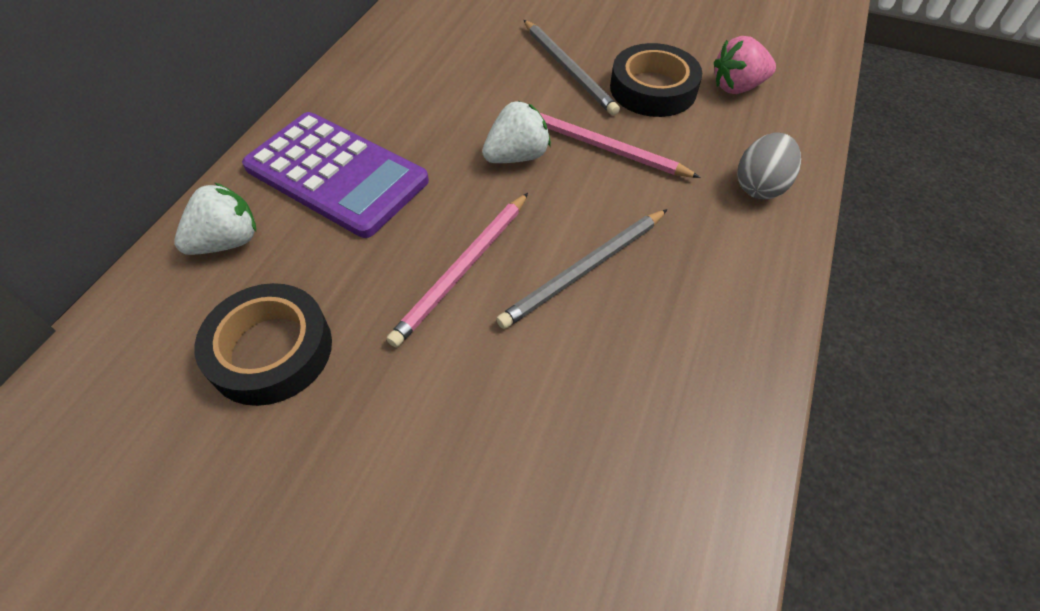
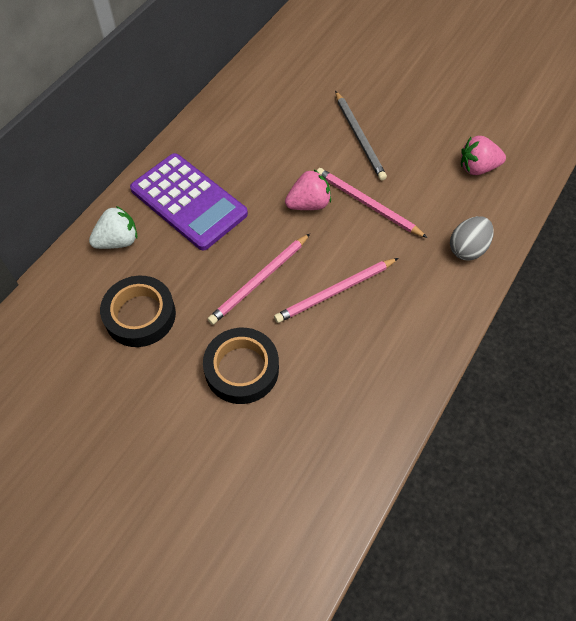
camera: 10 degrees right, 5 degrees up
white strawberry [482,101,551,163] -> pink strawberry [285,170,331,210]
grey pencil [496,209,668,329] -> pink pencil [274,258,398,323]
black tape [610,43,702,117] -> black tape moved to [203,328,279,404]

